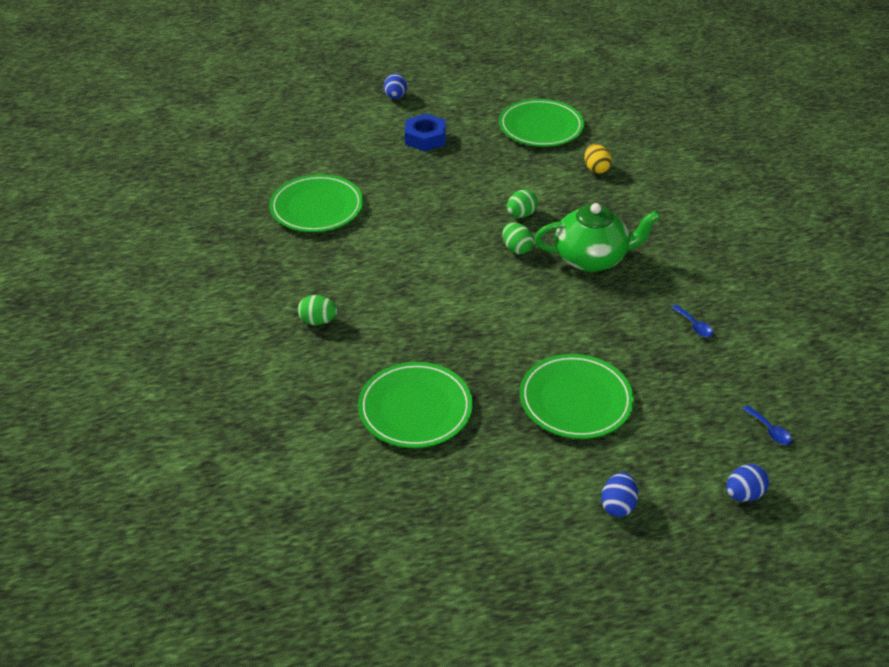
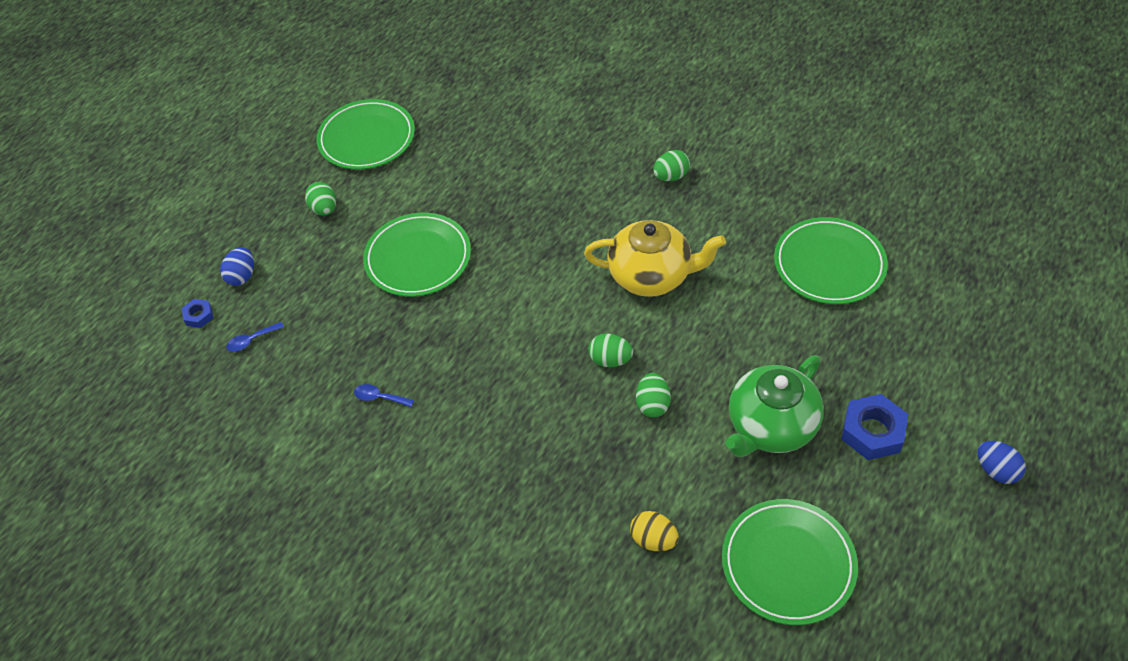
camera: 140 degrees right, 10 degrees up
green plate [358,362,473,448] -> green plate moved to [316,99,415,170]
green teapot [535,203,661,272] -> green teapot moved to [725,355,824,457]
blue egg [601,472,638,517] -> green egg [305,182,336,216]
blue spoon [743,405,792,445] -> blue spoon turned 45 degrees counterclockwise [226,322,284,352]
none -> blue nut [182,299,213,328]
none -> yellow teapot [584,220,726,297]

